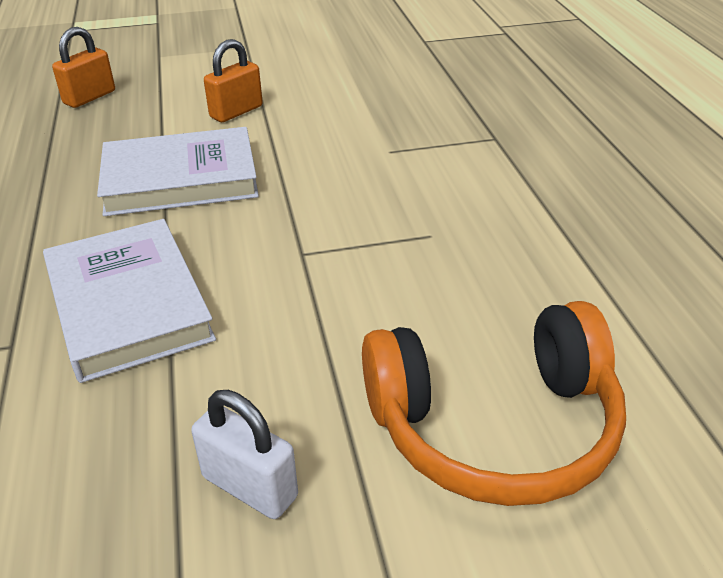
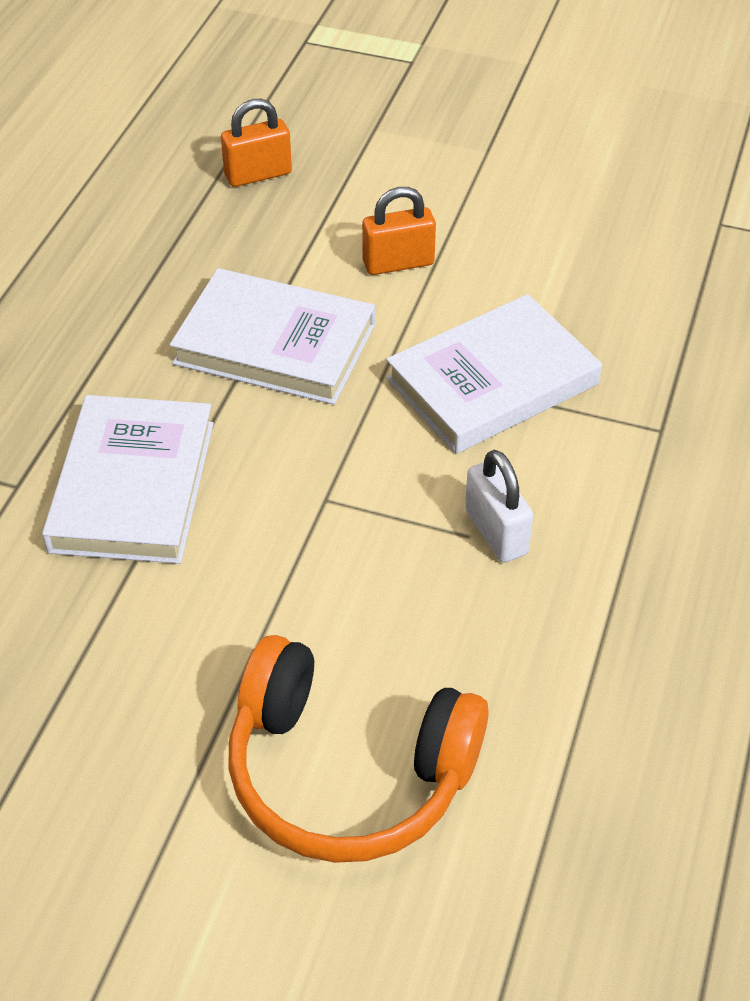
camera: 30 degrees right, 10 degrees up
white padlock [191,390,298,519] -> white padlock moved to [465,450,533,563]
none -> white book [386,294,602,454]

